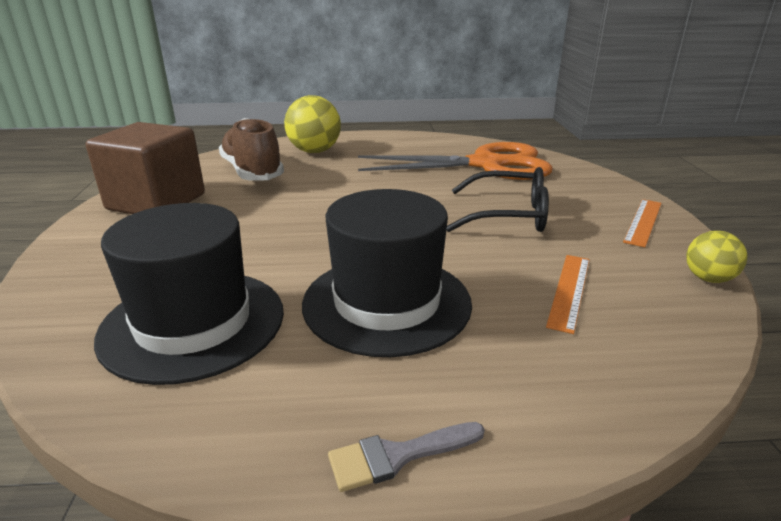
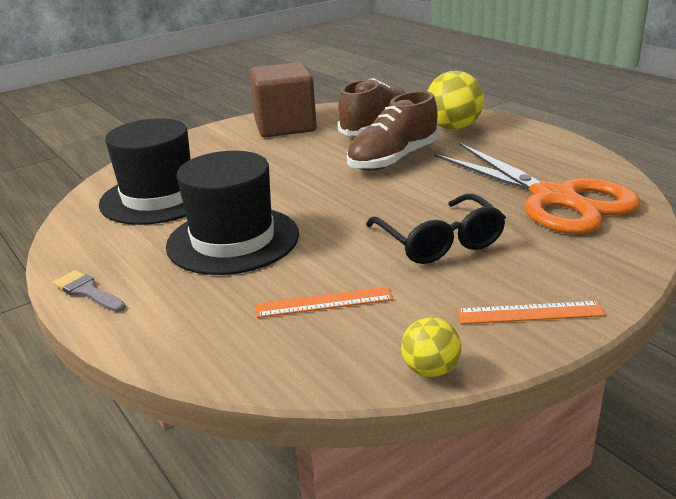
camera: 60 degrees right, 0 degrees up
none -> brown shoe [347,91,438,171]

